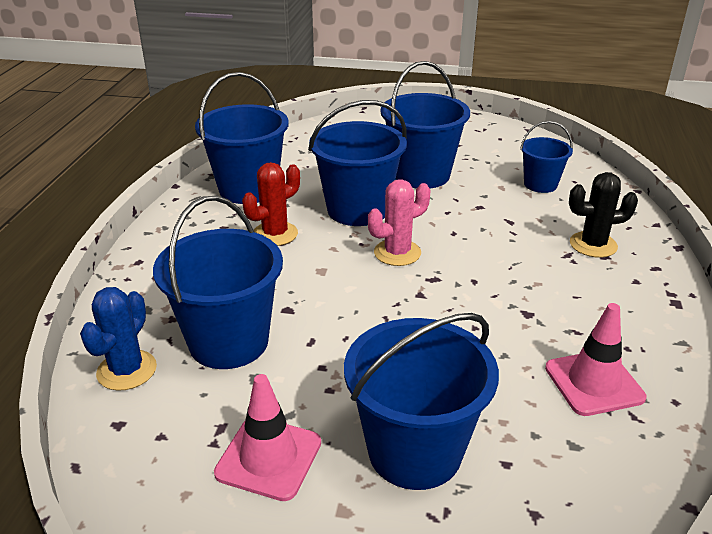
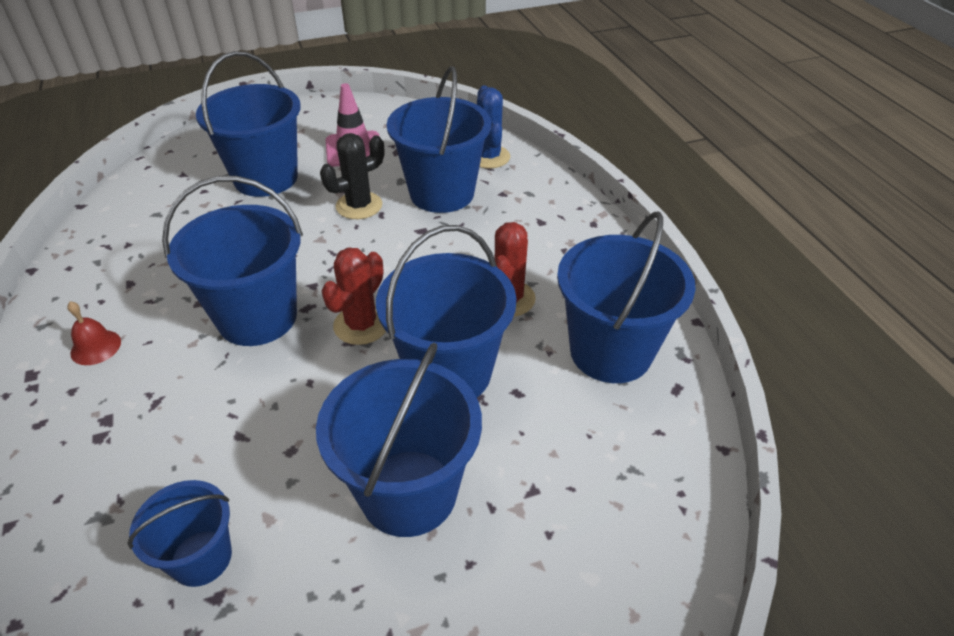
camera: 150 degrees right, 10 degrees up
pink cactus [368,179,430,266] -> red cactus [321,247,386,345]
pink traffic cone [545,303,646,416] -> none
black cactus [569,172,638,258] -> black cactus moved to [320,133,384,219]
none -> red bell [67,301,121,365]
none -> blue bucket [162,176,303,346]

